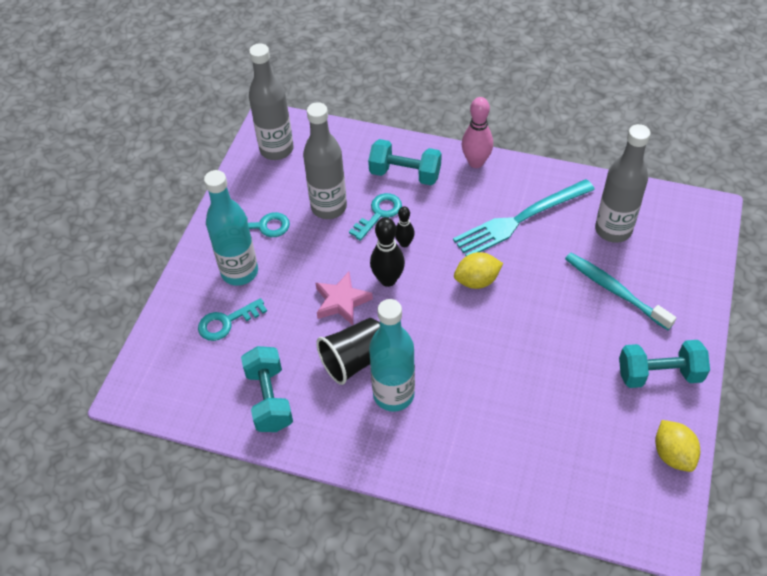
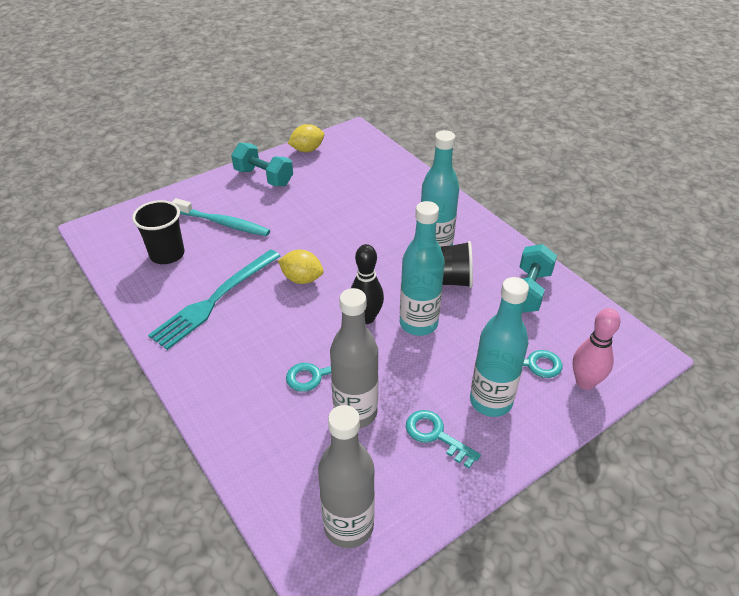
camera: 145 degrees left, 10 degrees down
pink star [316,272,373,325] -> turquoise bottle [400,201,445,336]
turquoise dumbbell [368,139,442,185] -> none
black bowling pin [395,206,415,247] -> none
turquoise fork [453,179,595,256] -> turquoise fork turned 120 degrees clockwise [148,249,281,350]
pink bowling pin [462,97,493,168] -> pink bowling pin moved to [573,308,621,390]
turquoise toothbrush [565,253,676,330] -> turquoise toothbrush turned 60 degrees counterclockwise [172,198,270,236]
grey bottle [595,124,651,243] -> black cup [132,200,185,264]
yellow lemon [655,420,700,472] -> yellow lemon turned 45 degrees clockwise [288,124,324,152]

